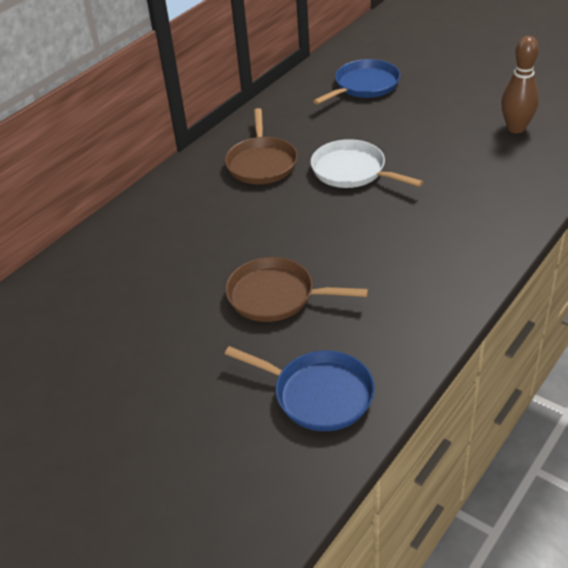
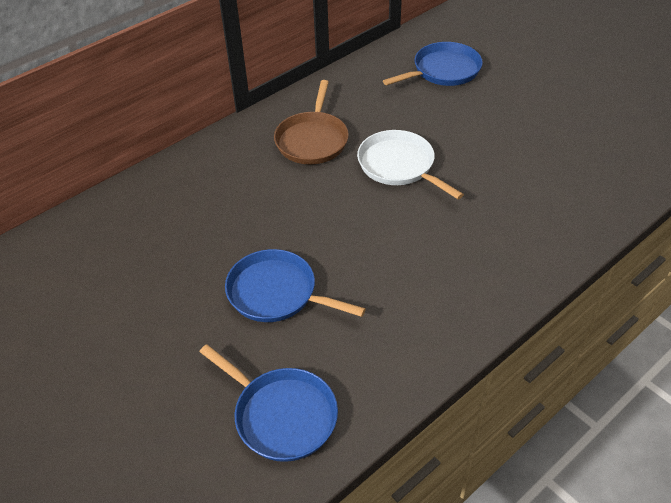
camera: 10 degrees right, 5 degrees up
brown pan [226,257,368,322] -> blue pan [225,249,366,322]
brown bowling pin [501,36,539,133] -> none

